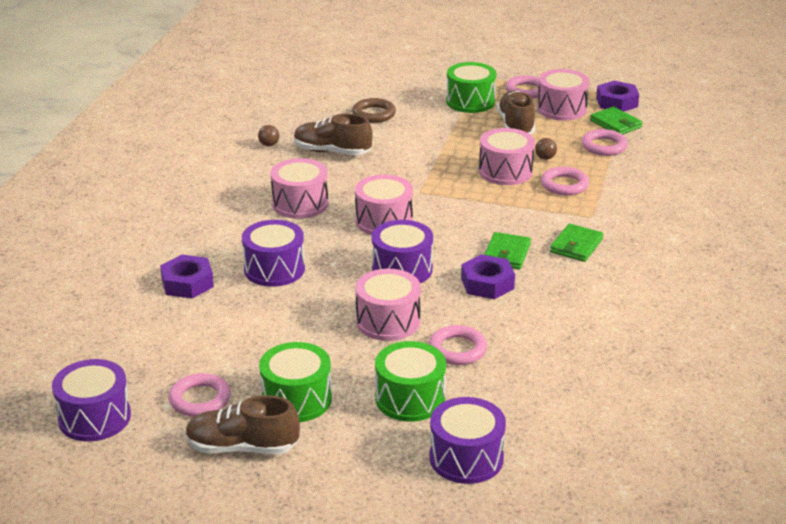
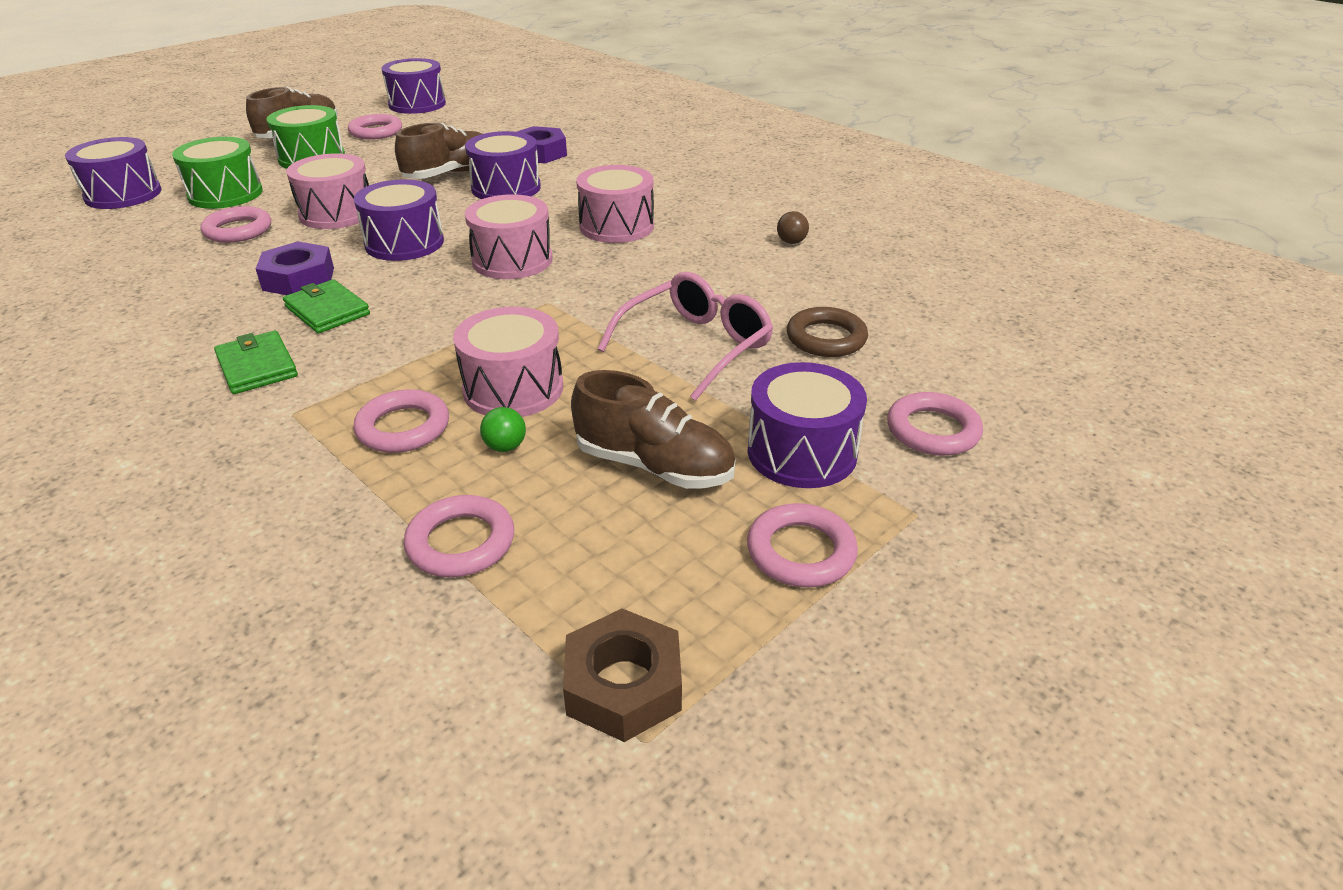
camera: 120 degrees right, 5 degrees up
brown shoe [294,114,373,155] -> brown shoe moved to [395,123,482,179]
green drum [446,62,496,113] -> purple drum [748,362,867,488]
brown ball [535,138,557,160] -> green ball [480,407,526,452]
pink drum [537,69,589,121] -> none
green wallet [590,106,643,135] -> none
purple nut [596,81,639,111] -> brown nut [563,608,682,742]
none -> pink glasses [598,272,773,401]
none -> pink ring [887,392,983,456]

